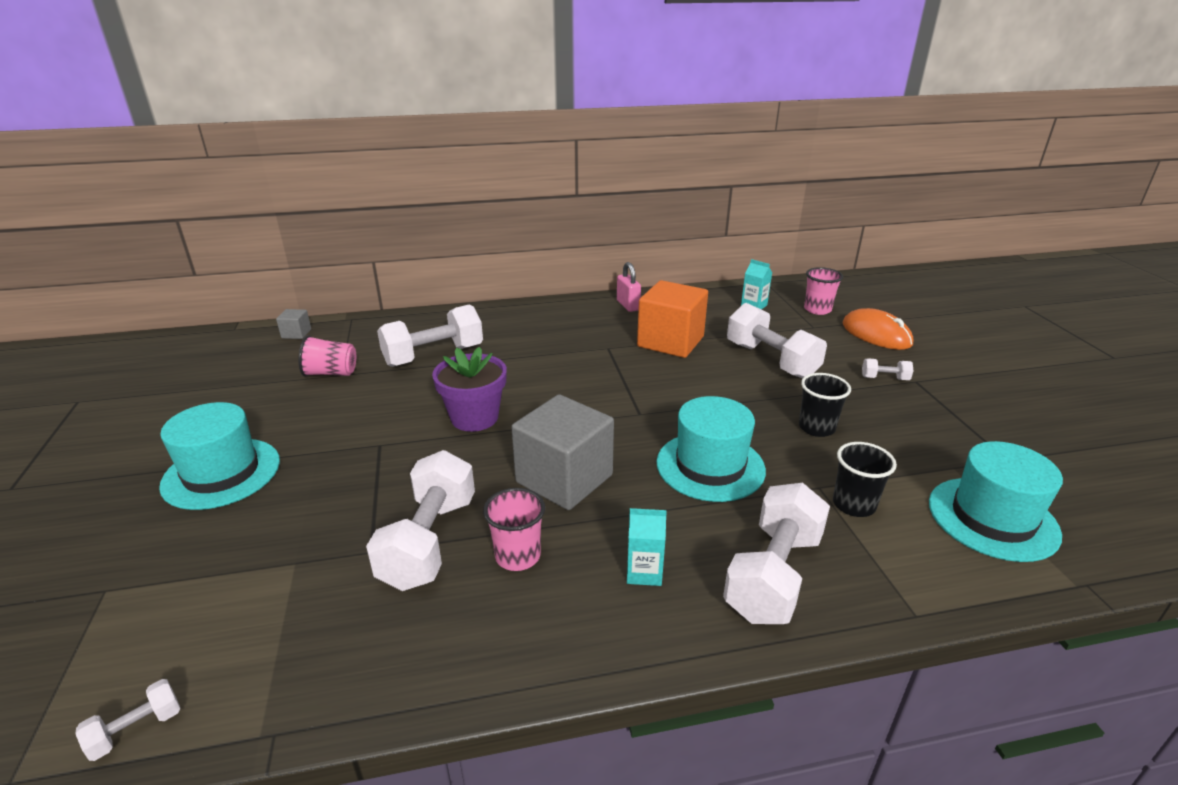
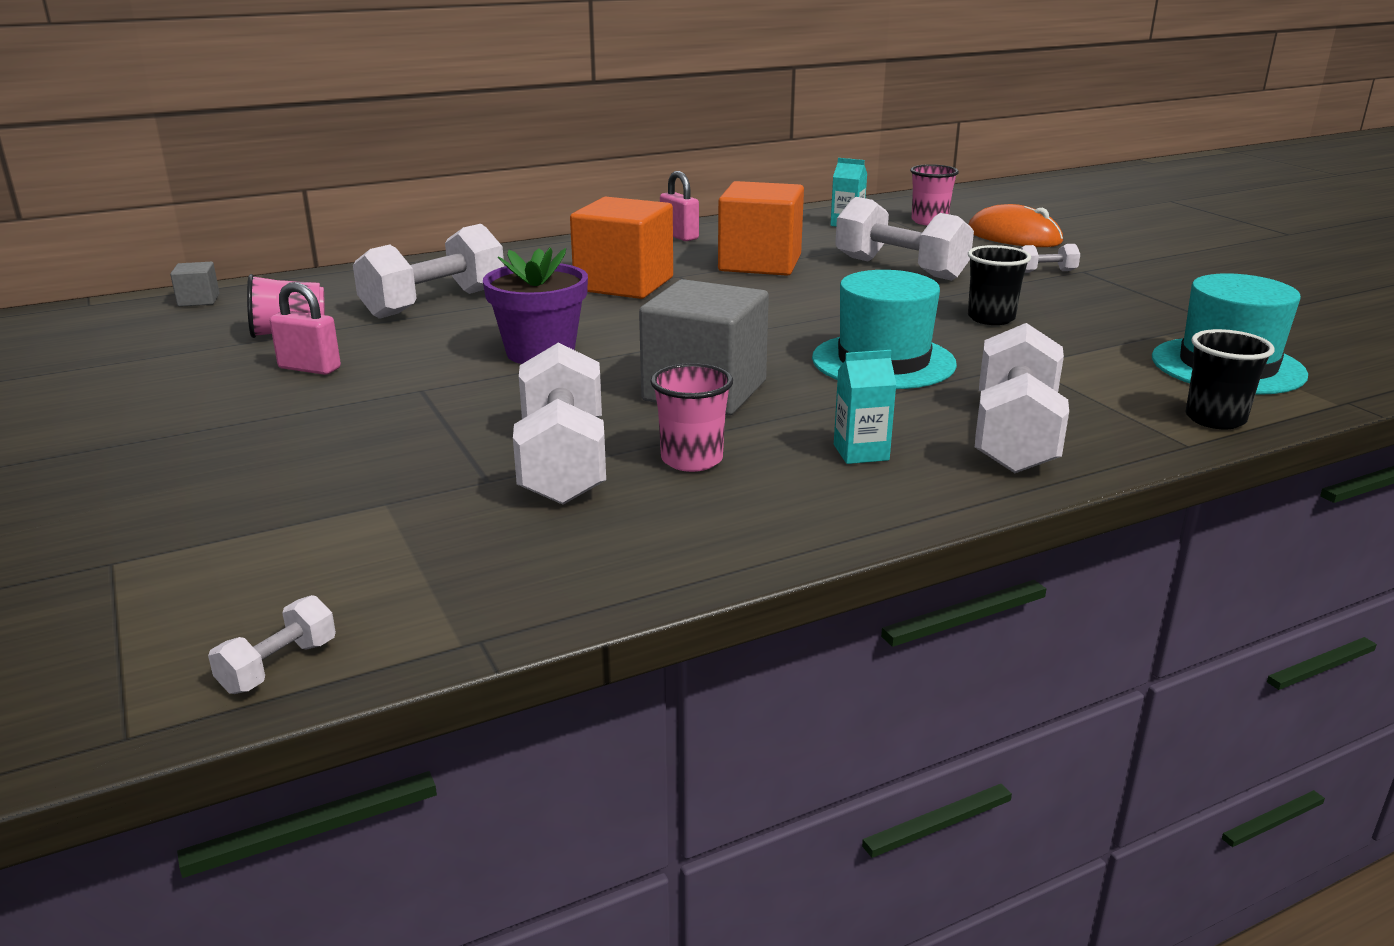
camera: 15 degrees left, 5 degrees down
turquoise hat [159,402,280,510] -> none
black cup [833,442,897,517] -> black cup moved to [1185,329,1274,429]
none -> pink padlock [270,282,341,375]
none -> orange cube [570,196,673,299]

